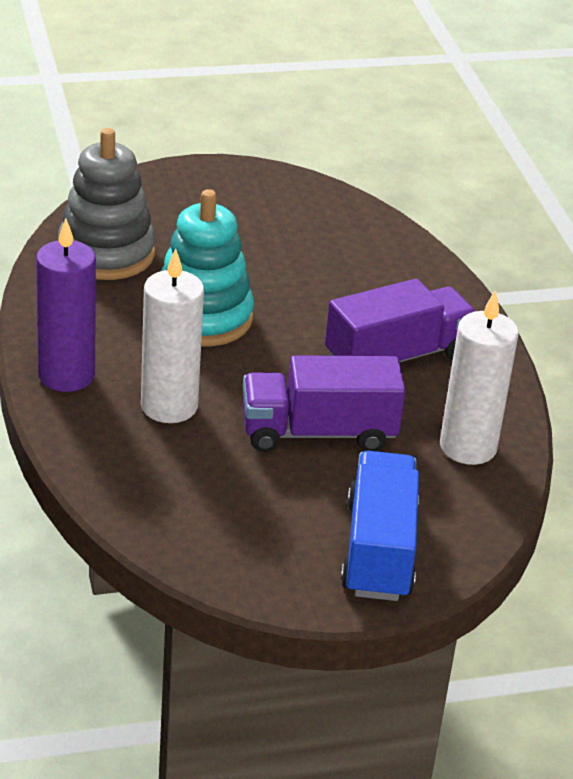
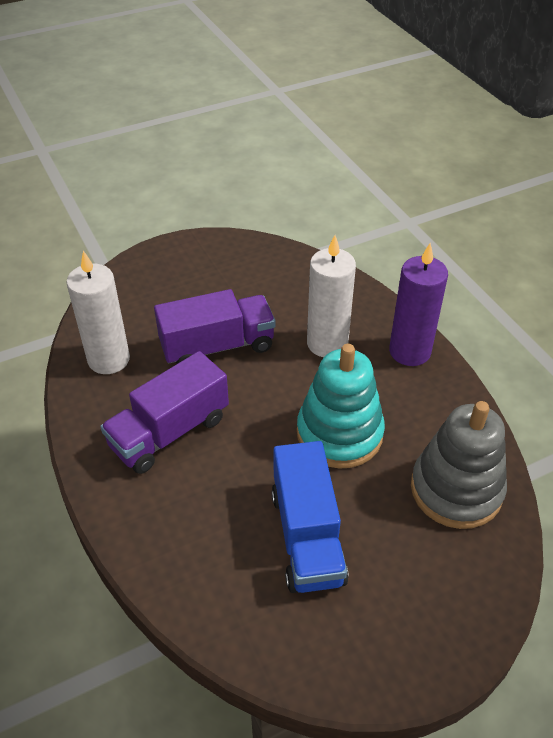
camera: 170 degrees right, 10 degrees up
blue truck [341,451,419,601] -> blue truck moved to [271,441,349,593]

